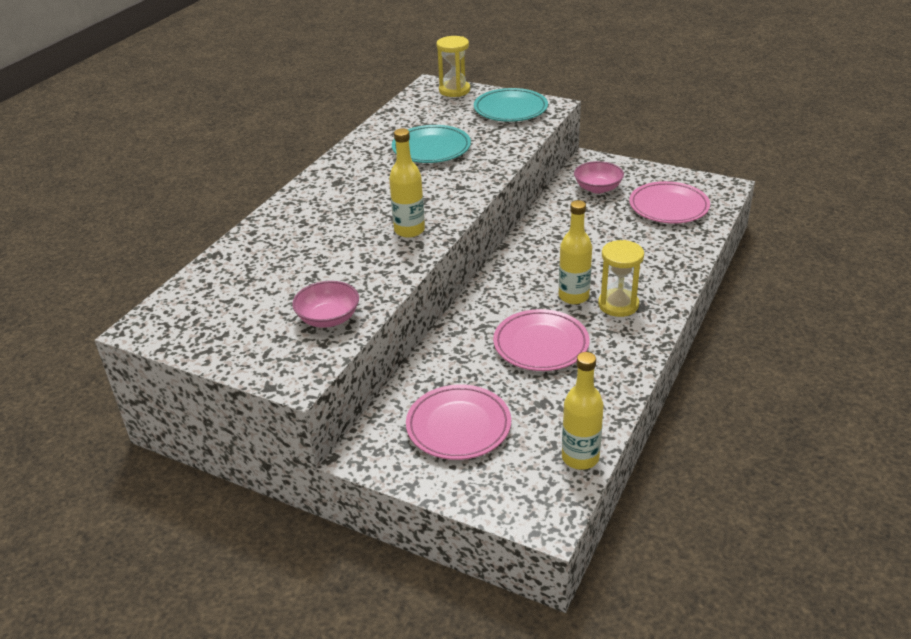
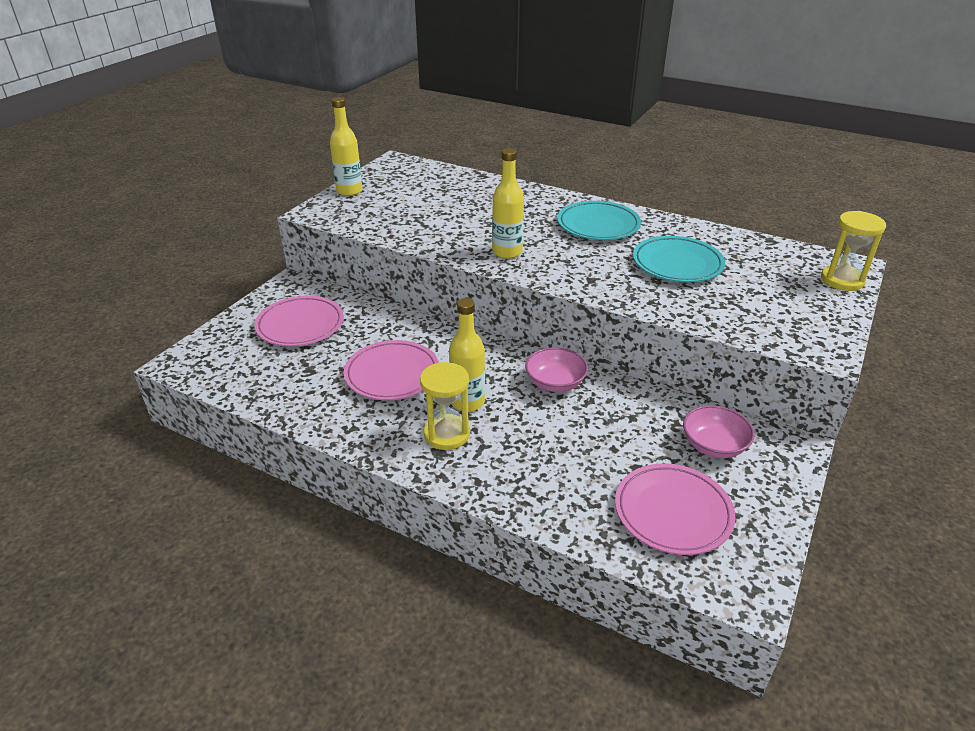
camera: 90 degrees right, 0 degrees up
pink bowl [292,281,359,328] -> pink bowl moved to [525,347,588,392]
turquoise plate [474,88,548,122] -> turquoise plate moved to [557,201,641,240]
yellow bottle [562,352,604,470] -> yellow bottle moved to [330,97,362,196]

